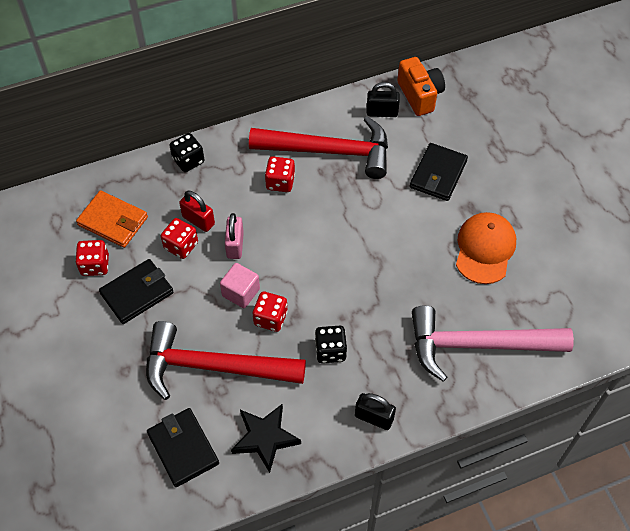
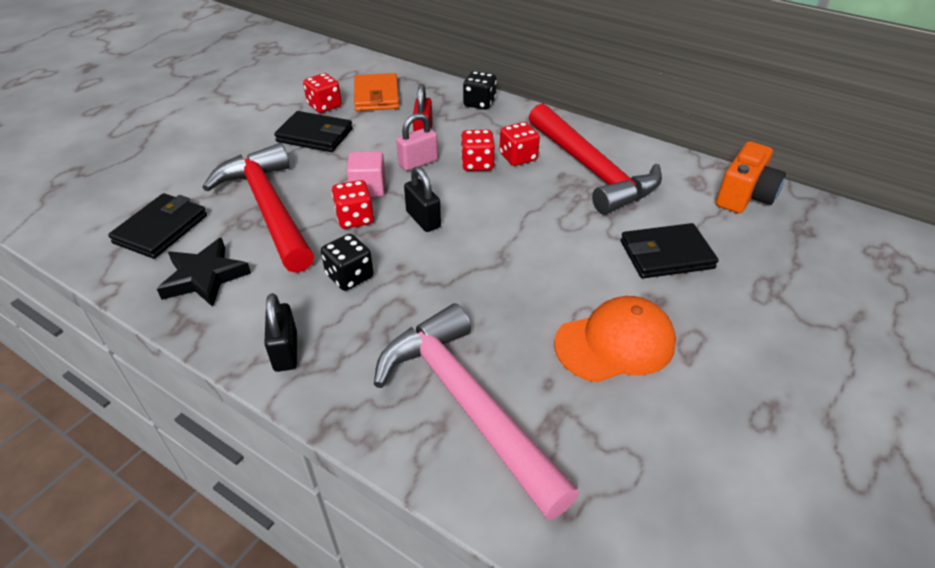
camera: 55 degrees right, 15 degrees down
red dice [161,218,198,259] -> red dice moved to [461,130,495,171]
black padlock [367,82,400,117] -> black padlock moved to [404,166,441,232]

